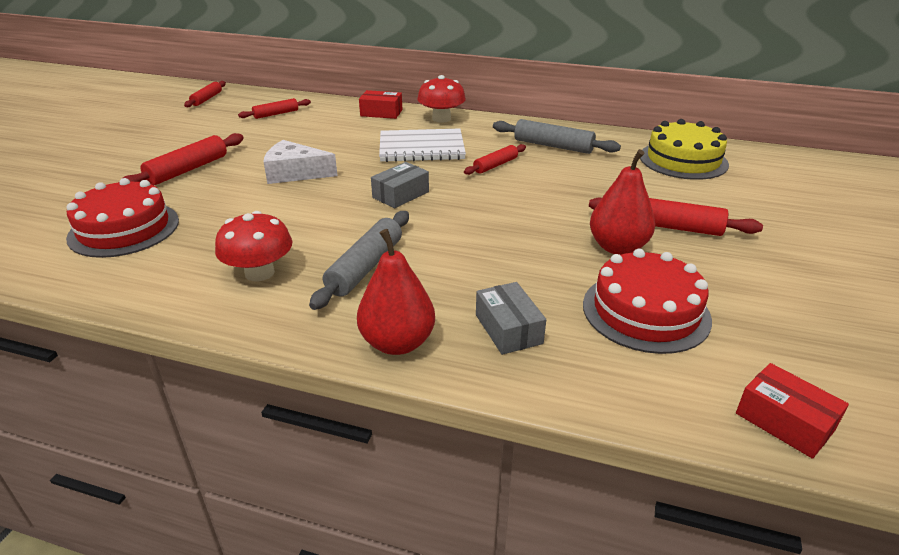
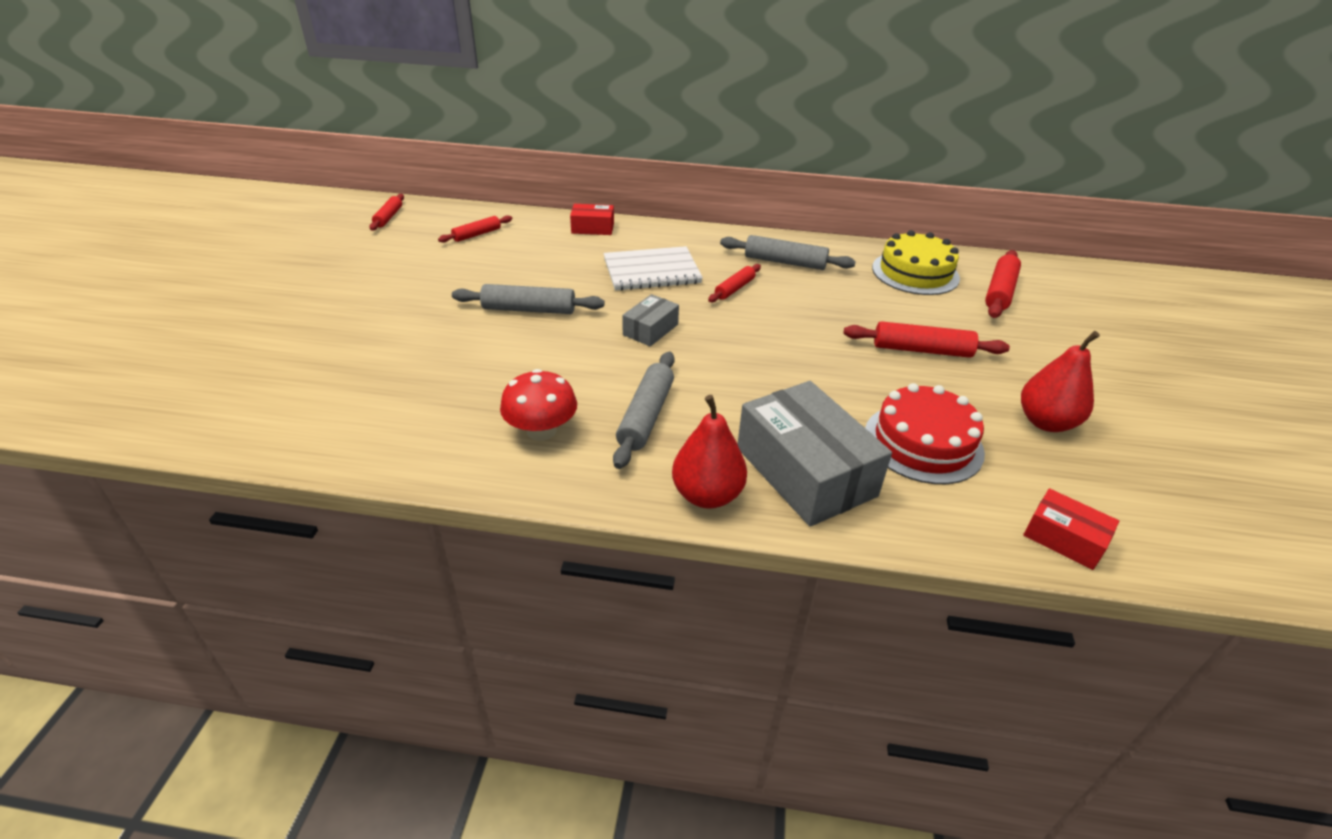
camera: 10 degrees left, 5 degrees up
red cake [66,178,179,258] -> none
red rolling pin [119,133,244,185] -> red rolling pin moved to [985,250,1021,318]
white cheese [264,140,338,184] -> grey rolling pin [452,284,604,314]
red mushroom [417,75,466,123] -> none
grey box [476,282,546,355] -> grey box [738,381,892,527], size x1.98
red pear [590,149,655,255] -> red pear moved to [1021,331,1100,432]

